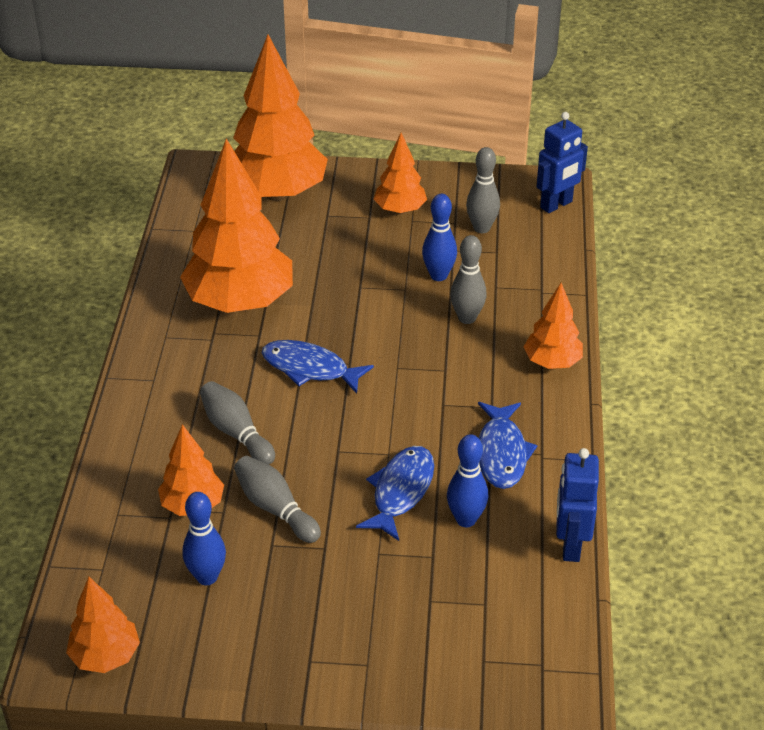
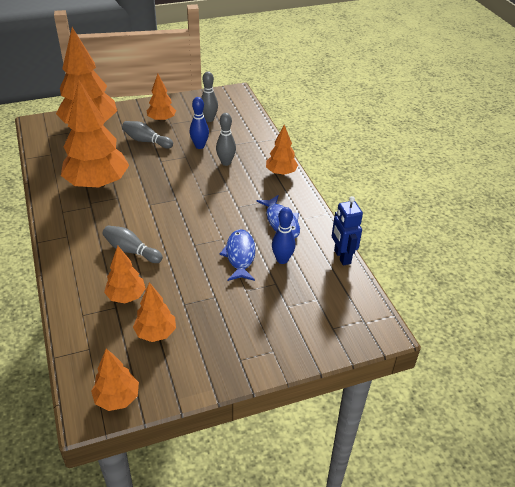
camera: 25 degrees left, 0 degrees up
blue bowling pin [182,492,226,585] -> orange tree [133,282,176,342]
grey bowling pin [234,456,321,543] -> grey bowling pin moved to [122,121,173,149]
blue fish [261,340,374,394] -> none
blue robot [536,112,588,213] -> none

